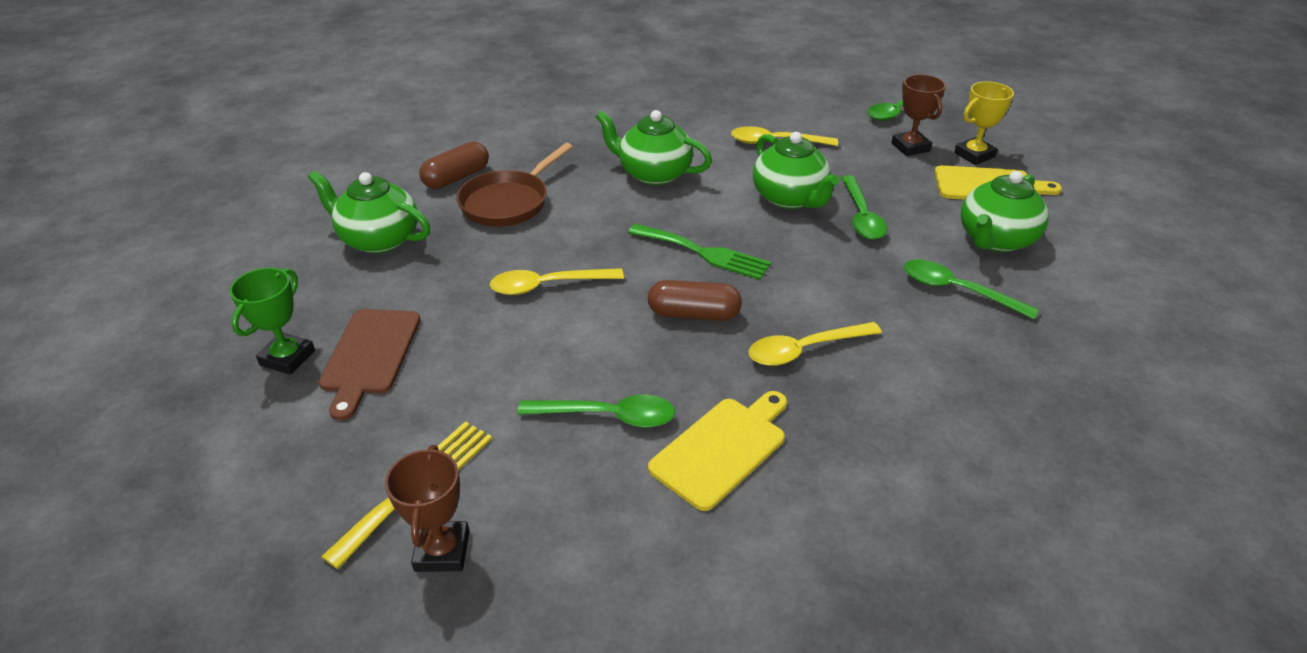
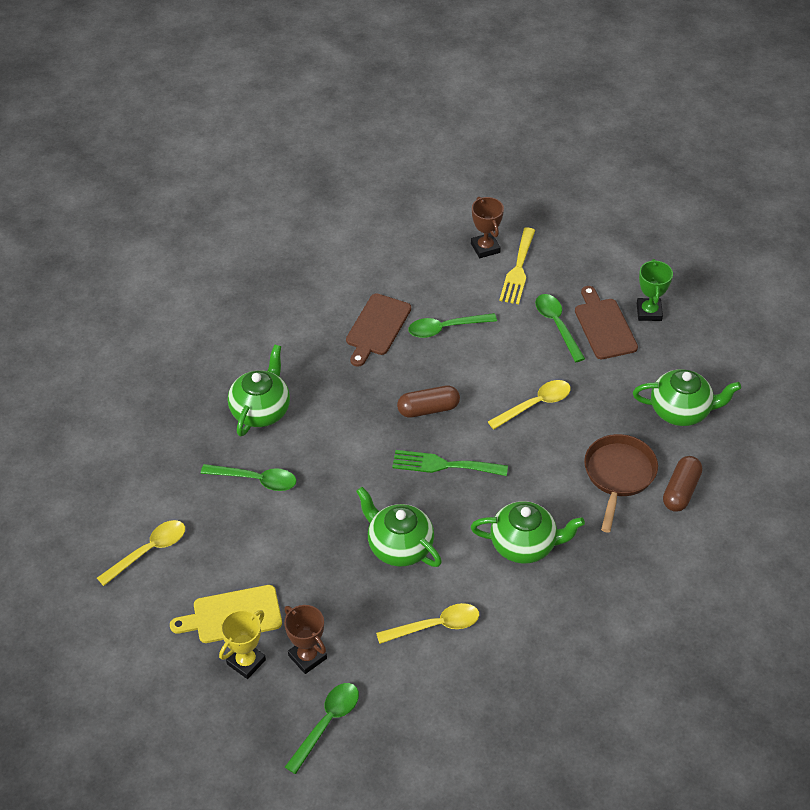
camera: 160 degrees right, 10 degrees up
yellow cutting board [648,391,787,511] -> brown cutting board [346,293,411,367]
yellow spoon [748,322,882,366] -> yellow spoon moved to [97,520,185,586]
green spoon [841,175,887,240] -> green spoon moved to [535,294,585,362]
green teapot [960,171,1049,252] -> green teapot moved to [228,345,290,437]

